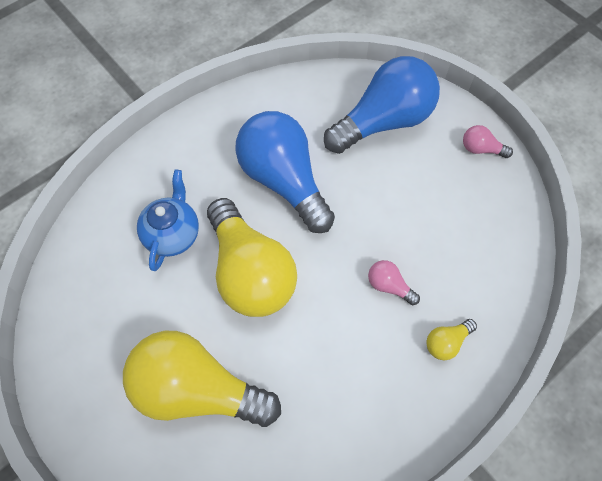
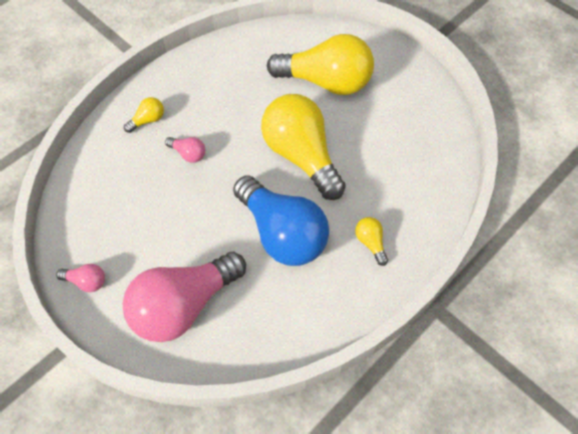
camera: 175 degrees right, 5 degrees down
blue teapot [137,170,199,271] -> none
blue light bulb [324,56,440,154] -> pink light bulb [123,252,246,342]
none -> yellow light bulb [355,217,388,266]

